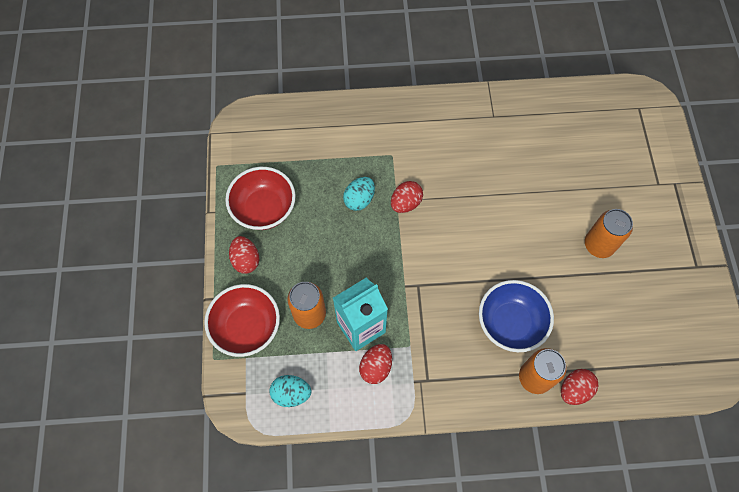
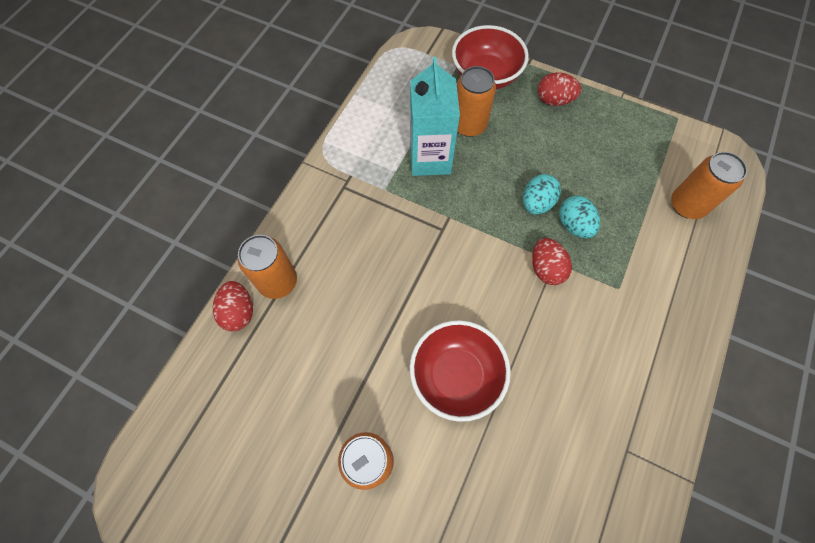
camera: 120 degrees right, 0 degrees up
red bowl [225,167,296,230] -> red bowl moved to [410,320,511,422]
turquoise egg [269,375,311,407] -> turquoise egg moved to [523,174,561,214]
red egg [359,344,392,384] -> none
blue bowl [479,280,554,352] -> none
none -> orange can [671,152,747,219]

